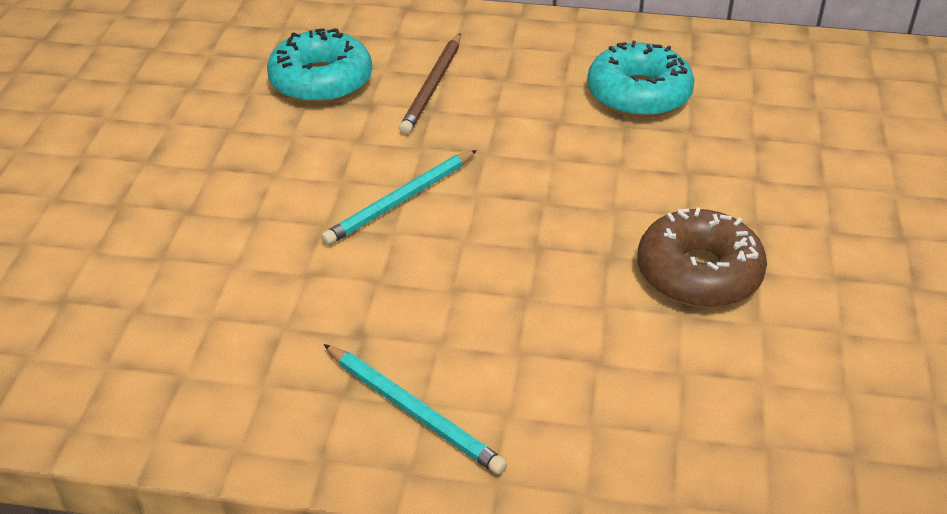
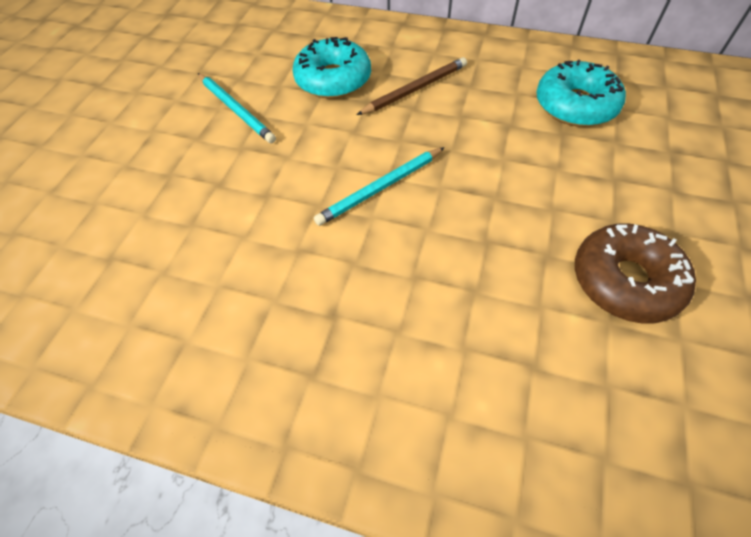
camera: 10 degrees right, 15 degrees up
turquoise pencil [323,344,507,475] -> turquoise pencil moved to [198,73,276,143]
brown pencil [399,33,461,135] -> brown pencil turned 150 degrees counterclockwise [357,57,467,115]

